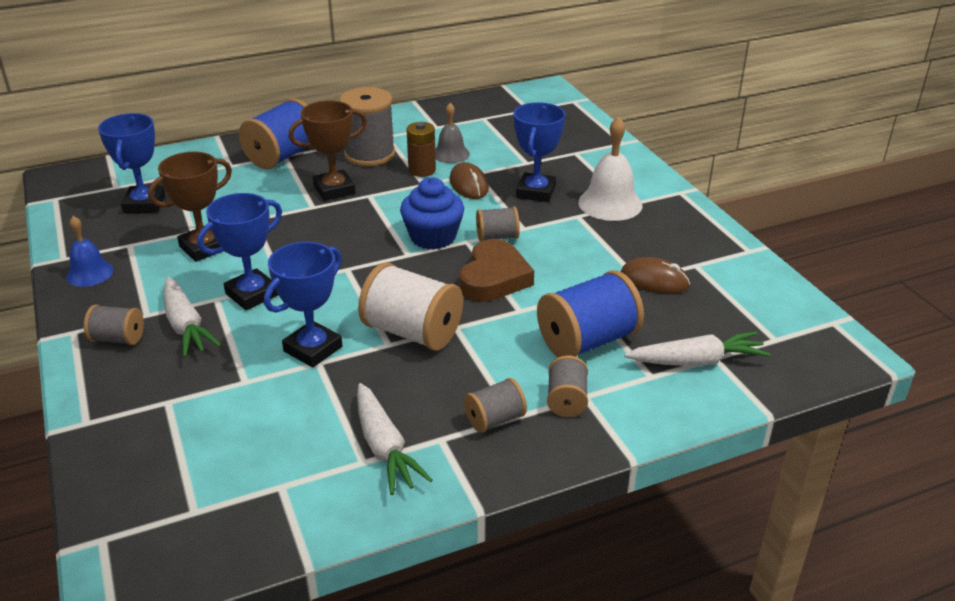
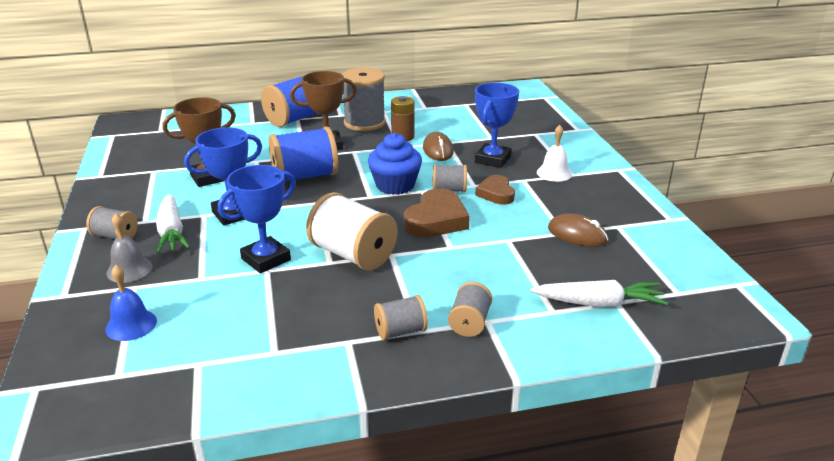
camera: 10 degrees right, 5 degrees down
blue bell [66,216,114,287] -> blue bell moved to [105,265,157,341]
blue trophy [98,113,165,213] -> none
white carrot [357,383,433,495] -> none
grey bell [435,103,470,163] -> grey bell moved to [106,213,153,283]
blue spool [537,270,644,357] -> blue spool moved to [269,126,339,182]
white bell [578,116,642,221] -> white bell [537,125,572,182], size x0.64
none -> brown heart [475,175,515,205]

